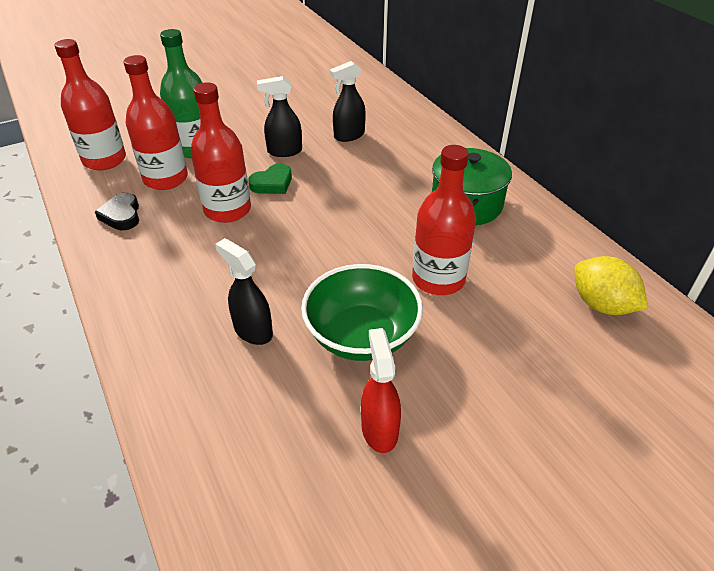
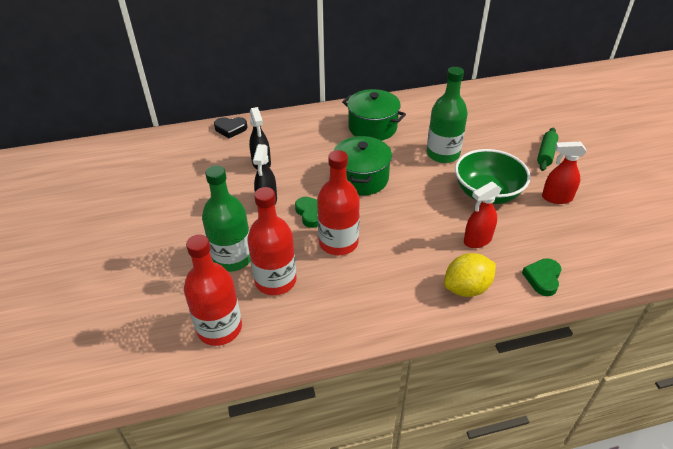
camera: 75 degrees left, 0 degrees up
black heart [95,193,139,230] -> black heart moved to [214,117,248,138]
black spray bottle [215,238,273,345] -> red spray bottle [464,181,502,248]
red bottle [412,145,476,295] -> green bottle [426,67,468,163]
yellow lemon [574,256,648,315] -> yellow lemon moved to [444,253,496,297]
none -> green pot [334,136,392,195]
none -> green heart [522,258,562,296]
none -> green rolling pin [537,127,559,171]

